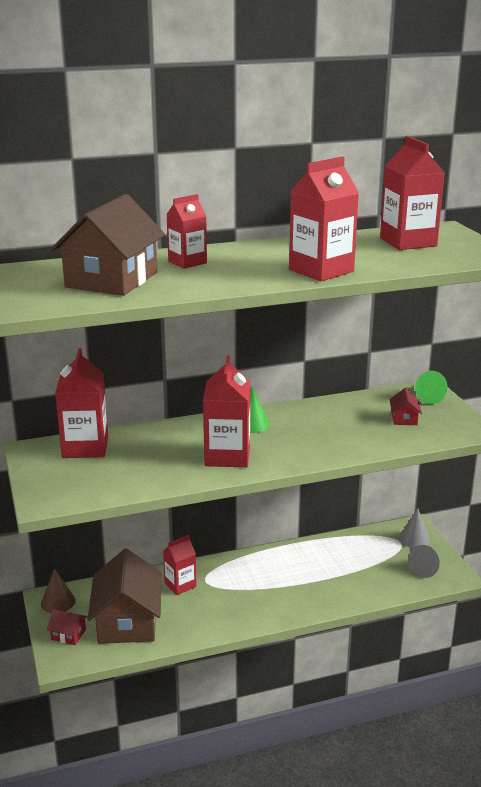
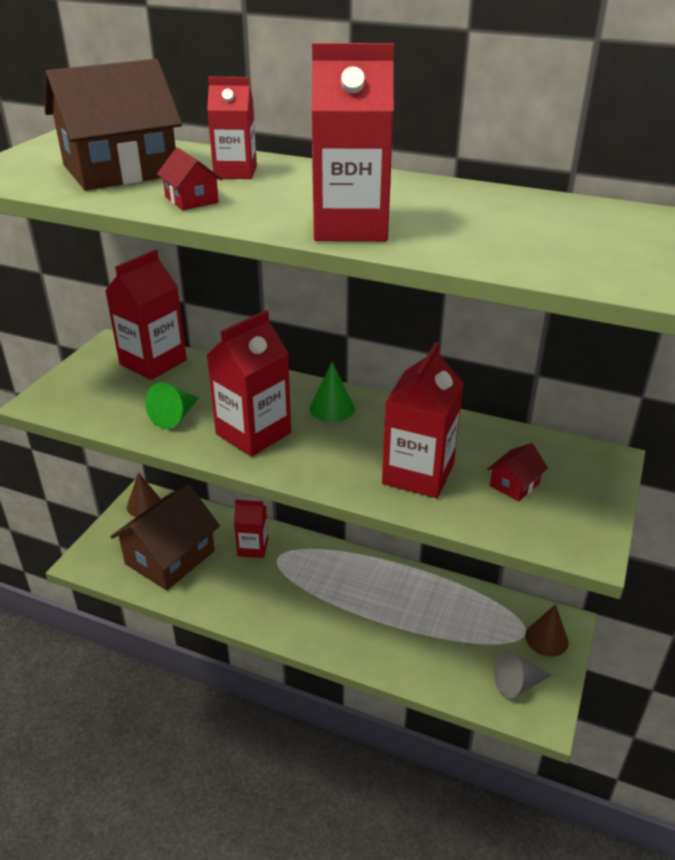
camera: 40 degrees right, 10 degrees up
red house [47,609,88,645] -> red house moved to [157,147,222,210]
red carton [380,136,445,250] -> red carton moved to [382,342,464,498]
grey cone [399,508,430,548] -> brown cone [525,604,569,657]
green cone [415,371,447,404] -> green cone moved to [145,382,199,429]

